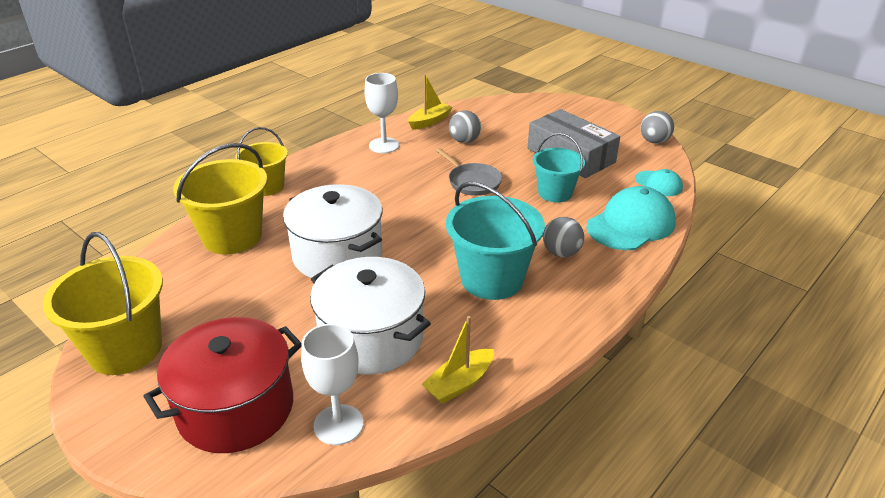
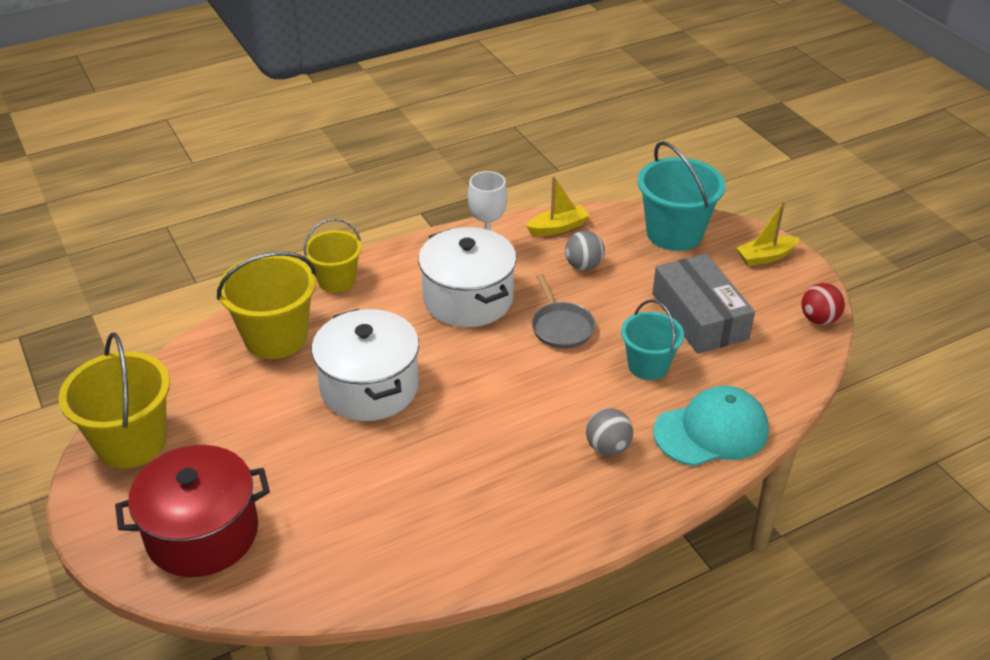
camera: 20 degrees right, 5 degrees up
white goblet [301,324,364,445] -> none
white pot [310,257,431,375] -> white pot moved to [418,227,517,327]
yellow boat [421,316,494,404] -> yellow boat moved to [736,201,800,266]
turquoise bucket [446,182,545,300] -> turquoise bucket moved to [638,141,726,251]
turquoise cap [635,169,683,196] -> none
grey ball [641,111,674,144] -> red ball [801,283,845,325]

